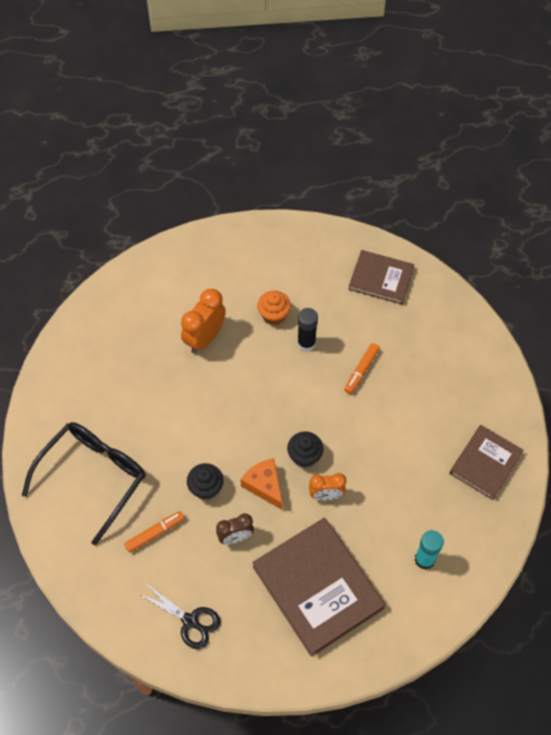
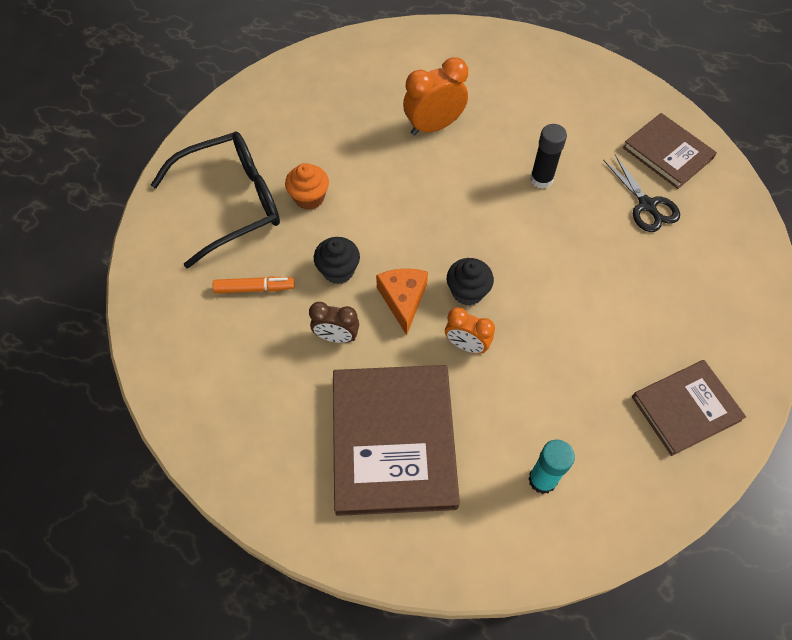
camera: 30 degrees right, 0 degrees up
black scissors [139,585,221,649] -> black scissors moved to [603,154,680,232]
orange cupcake [257,291,291,325] -> orange cupcake moved to [285,163,329,210]
orange marker [344,343,380,394] -> none

